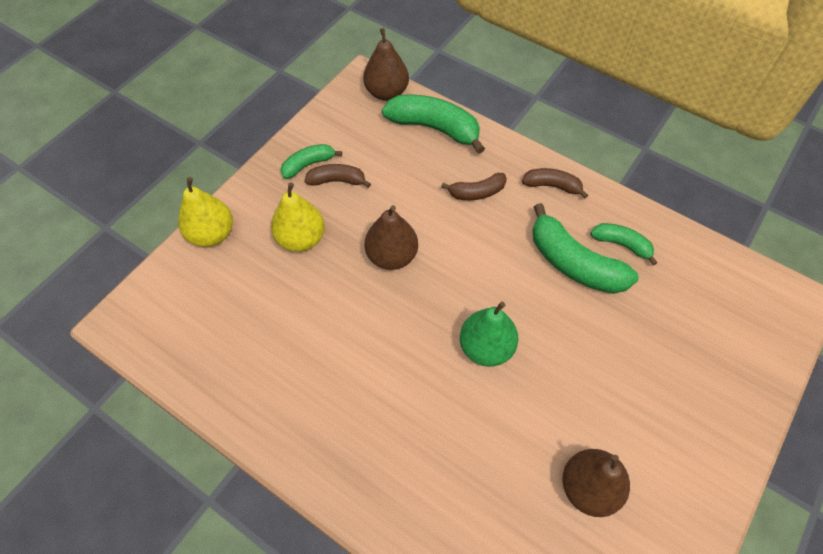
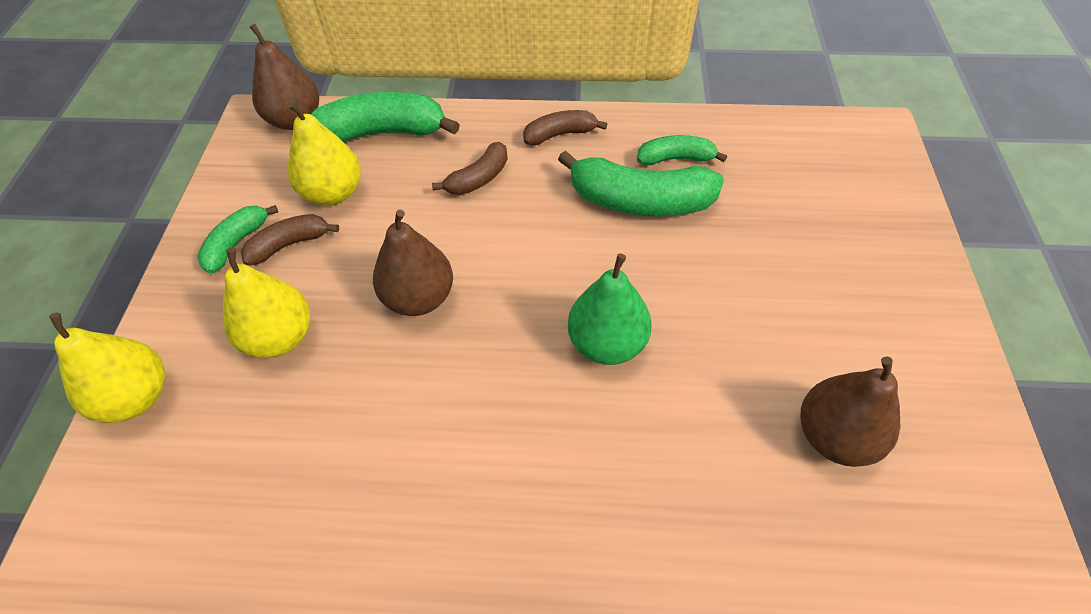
camera: 30 degrees left, 5 degrees down
none -> yellow pear [287,101,361,205]

